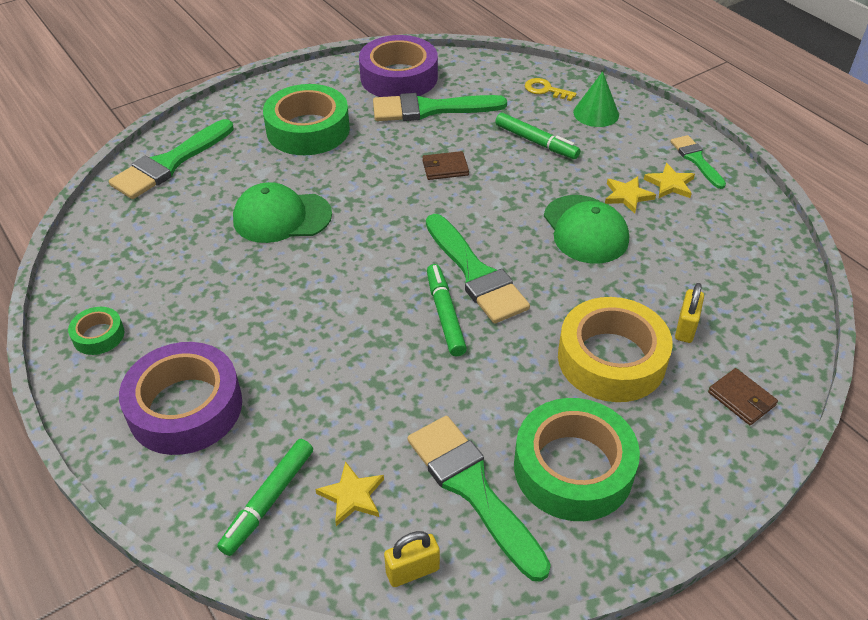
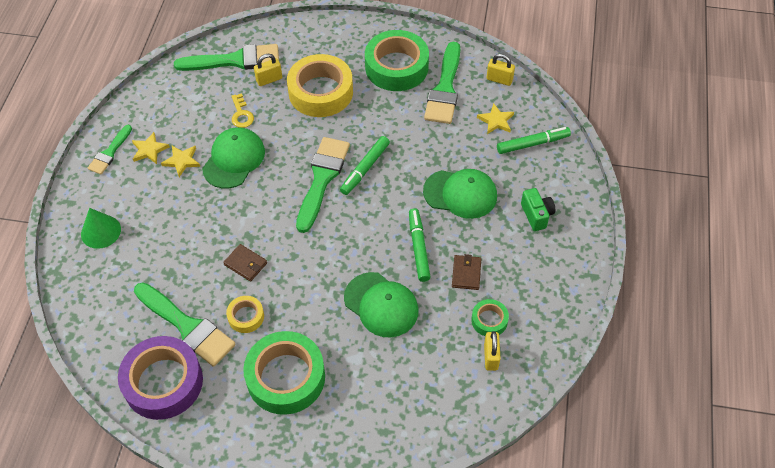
camera: 135 degrees left, 10 degrees up
green tape [68,307,125,355] -> green tape moved to [471,299,509,336]
green brush [109,119,234,199] -> green brush moved to [174,44,279,71]
purple tape [119,342,242,455] -> green camera [521,188,555,231]
green marker [495,113,580,159] -> green marker moved to [409,208,430,282]
yellow key [525,78,577,101] -> yellow key moved to [231,93,254,128]
brown wallet [708,368,778,425] -> brown wallet moved to [452,254,481,290]
none -> yellow tape [226,296,264,333]
none -> green cap [423,169,497,219]
none -> yellow padlock [484,331,501,371]

